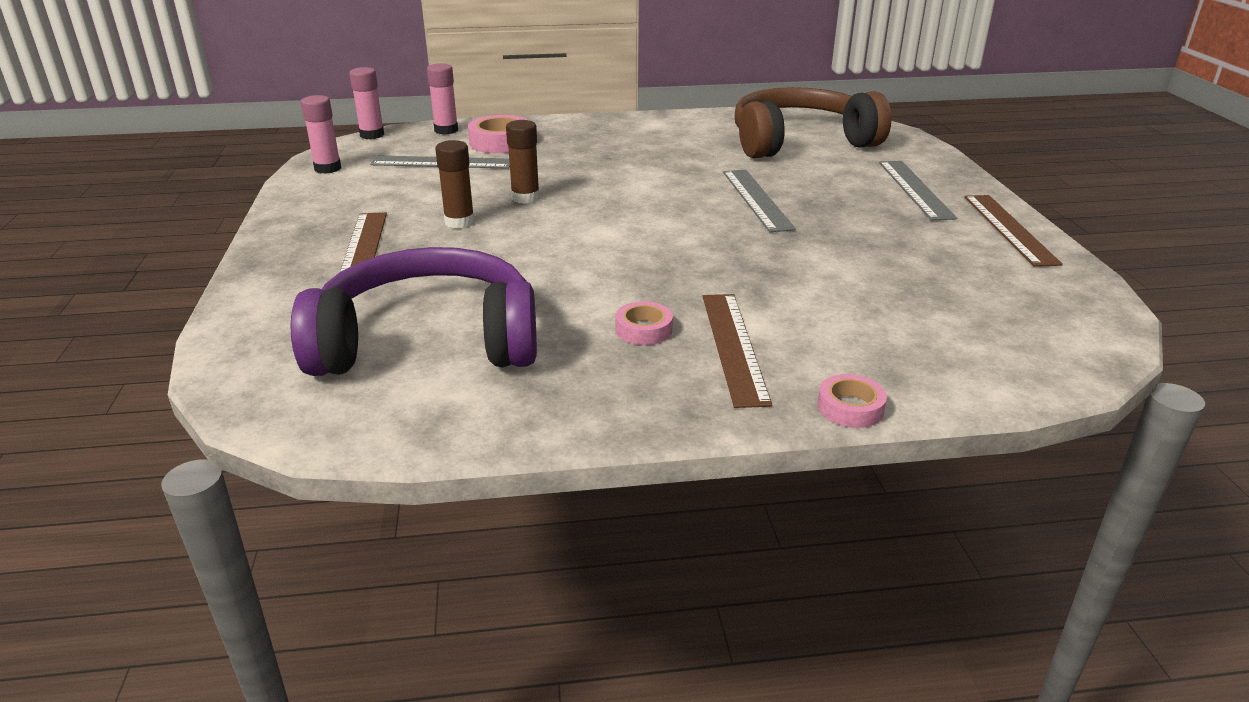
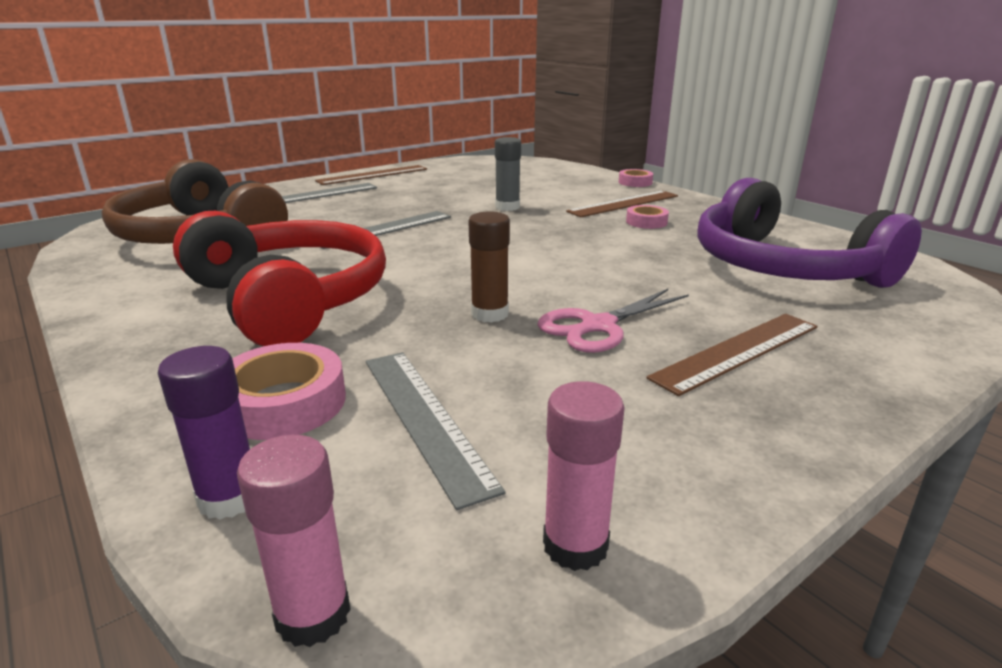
camera: 120 degrees left, 5 degrees down
pink glue stick [427,63,458,135] -> purple glue stick [158,346,250,520]
brown glue stick [435,140,475,229] -> pink scissors [537,289,689,353]
none -> red headphones [173,211,386,346]
none -> grey glue stick [495,137,521,211]

